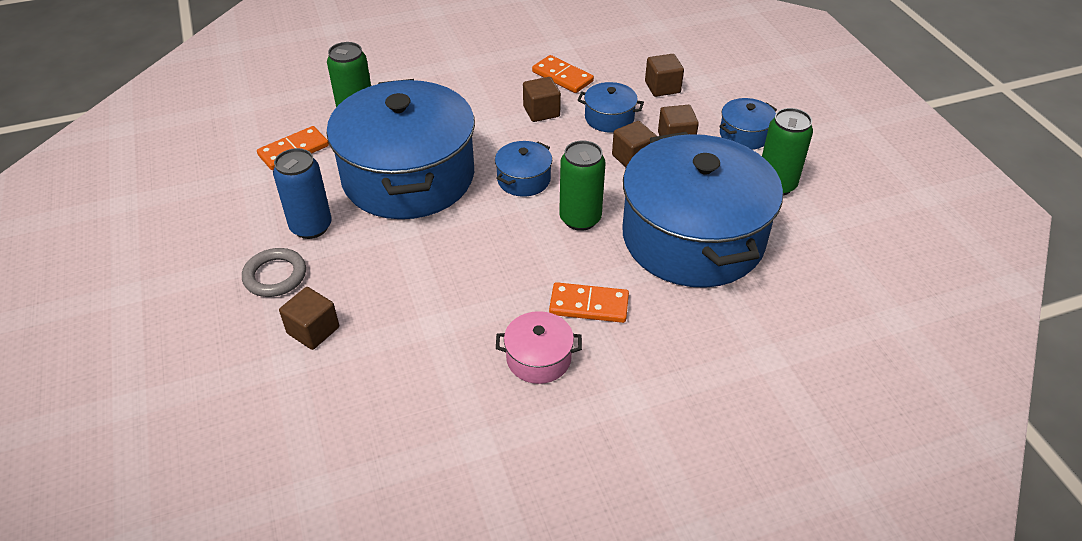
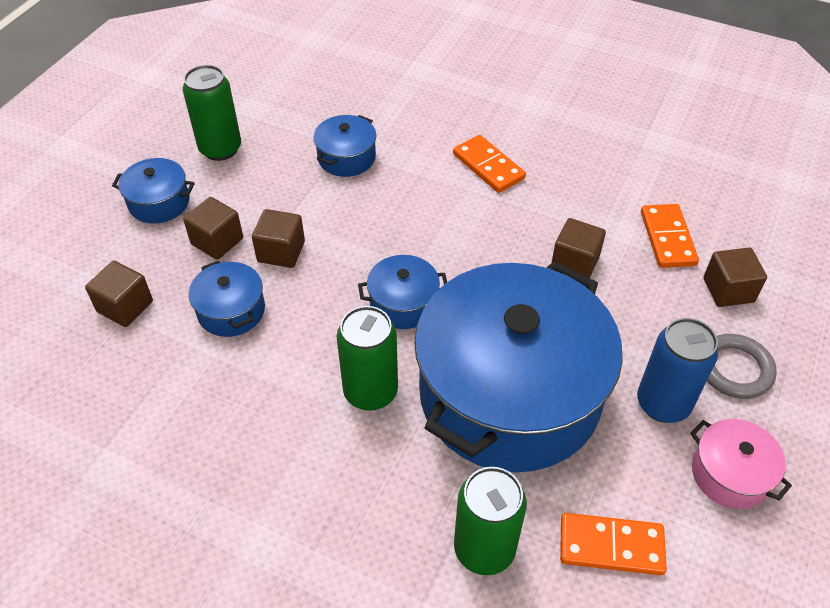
camera: 135 degrees left, 5 degrees up
pink pot [496,311,582,384] -> pink pot moved to [690,419,792,509]
brown cube [523,77,561,122] -> brown cube moved to [552,218,606,278]
orange domino [532,55,594,93] -> orange domino moved to [641,204,699,268]
green can [559,141,605,231] -> green can moved to [337,306,398,411]
blue pot [623,132,783,288] -> blue pot [313,115,376,177], size x0.40

